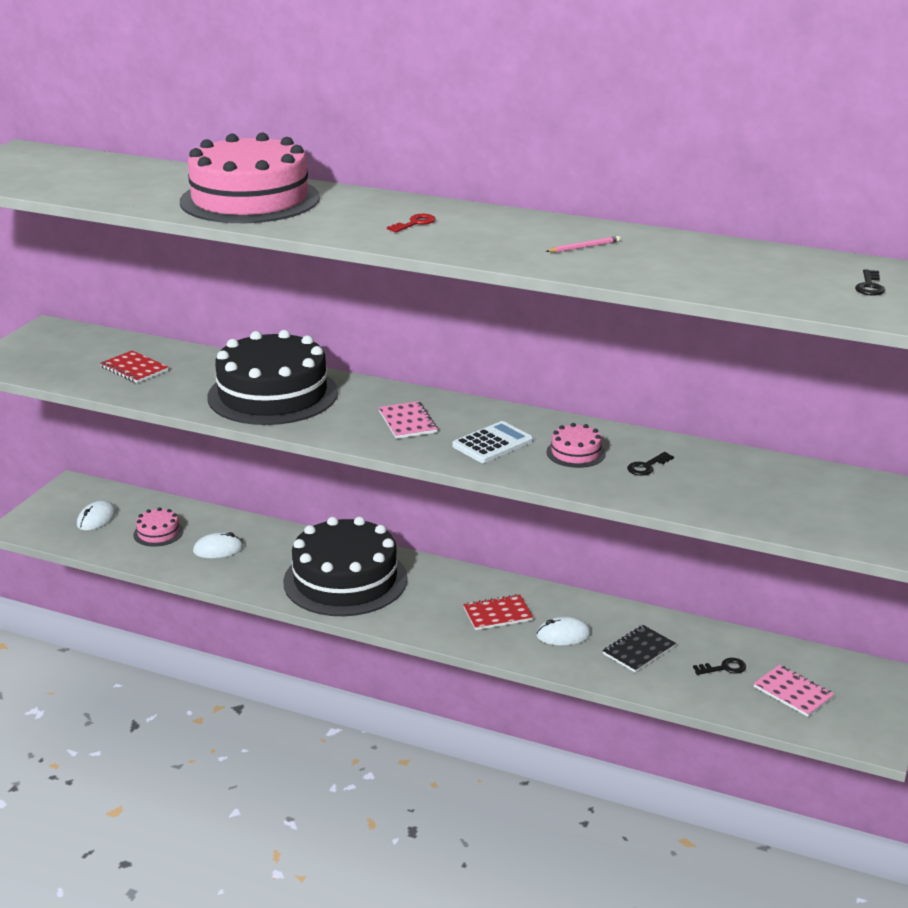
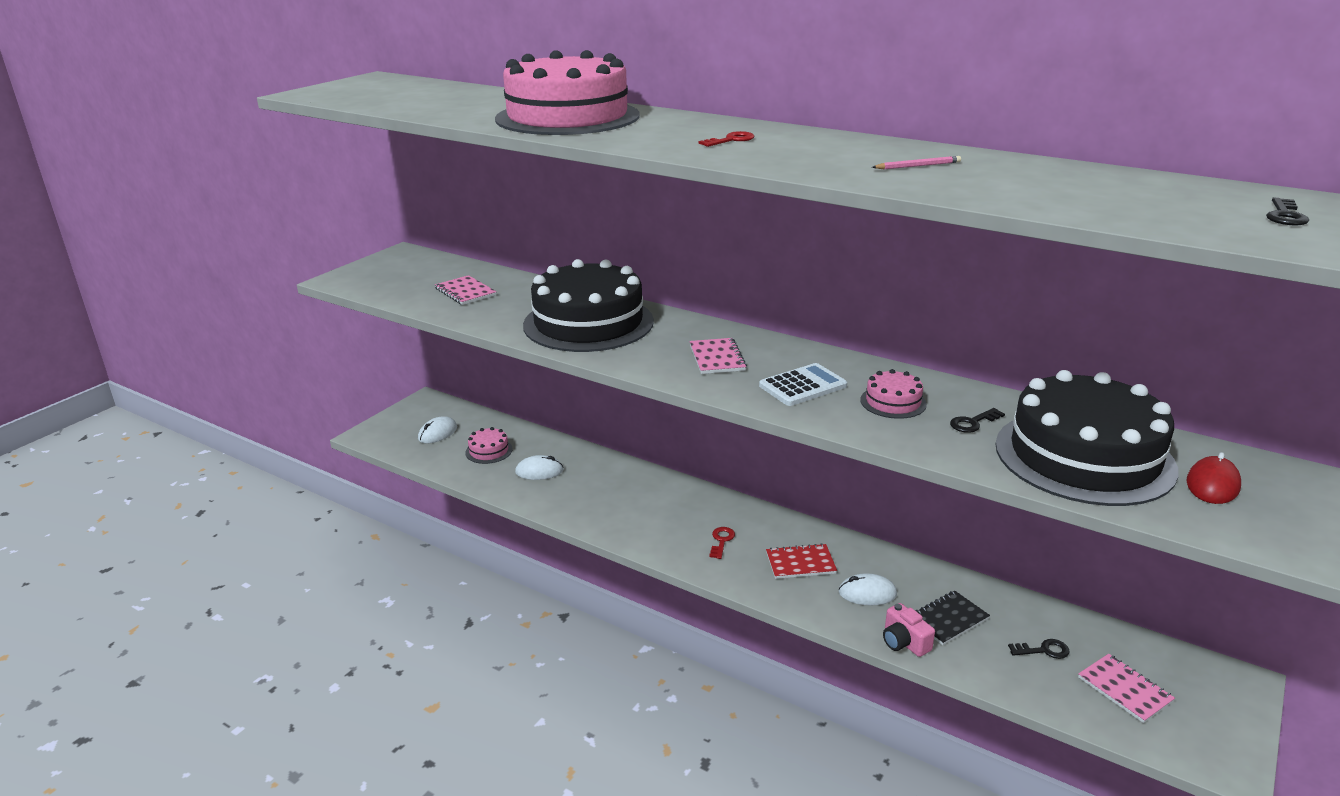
camera: 10 degrees right, 0 degrees up
red notebook [100,351,168,383] -> pink notebook [435,275,497,305]
black cake [283,516,407,616] -> black cake moved to [996,370,1178,506]
none -> red key [709,527,735,559]
none -> pink camera [883,603,935,657]
none -> red mouse [1186,452,1241,504]

